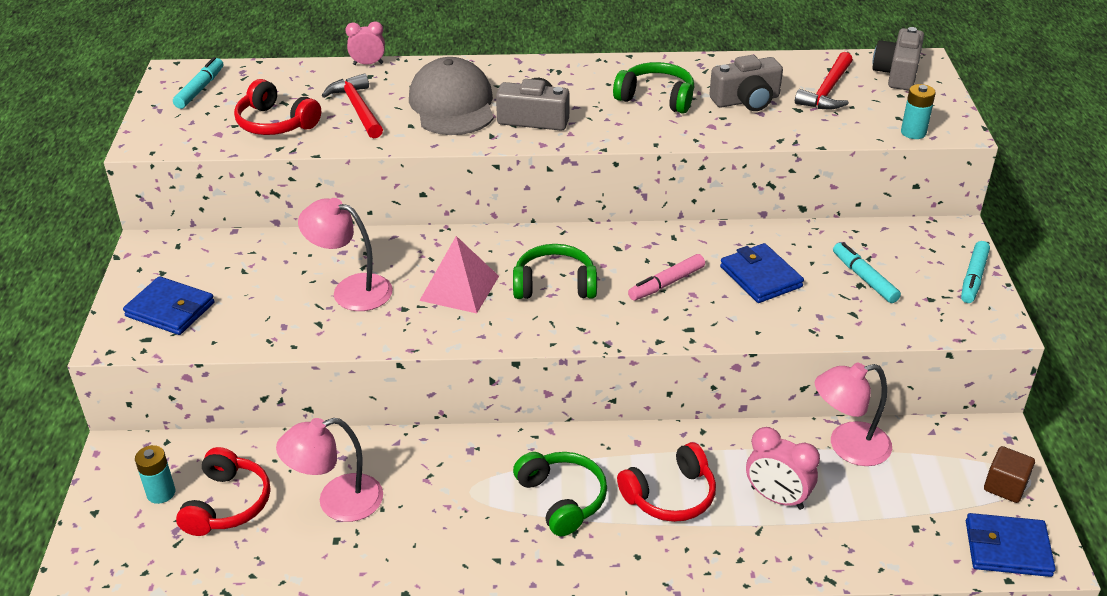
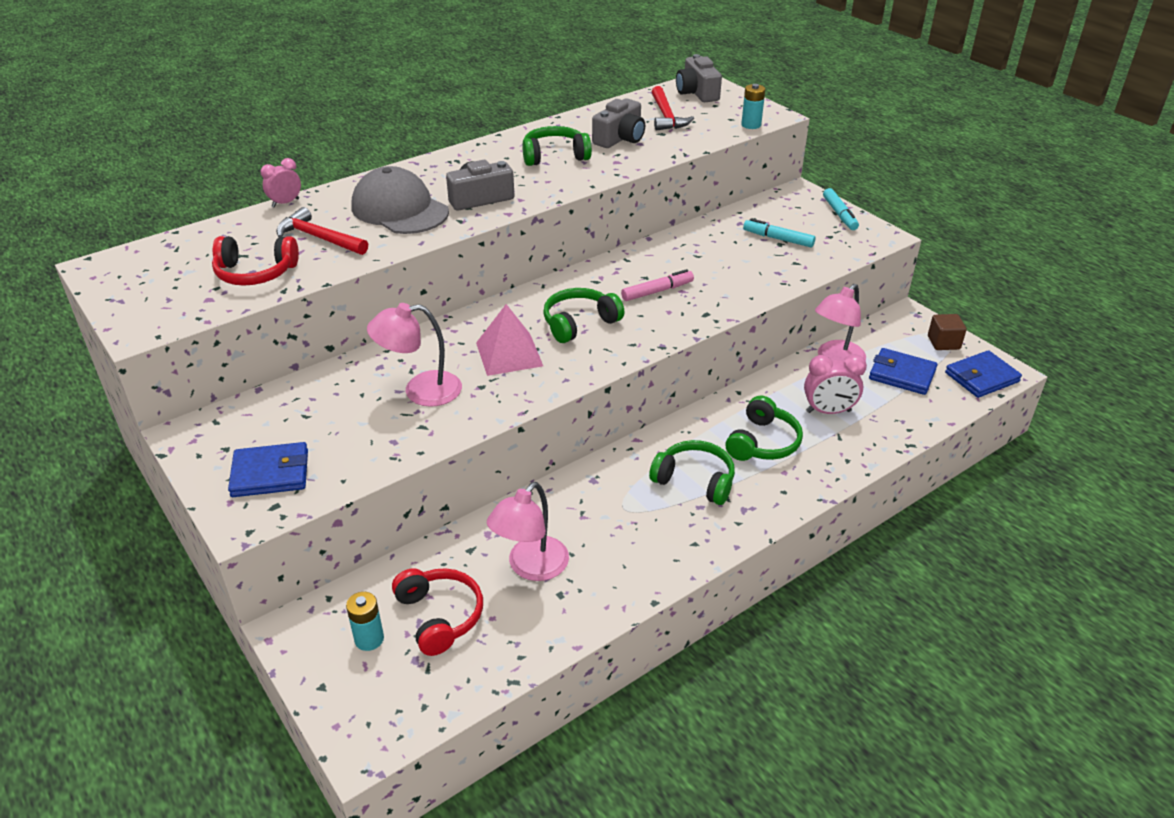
camera: 35 degrees left, 0 degrees up
turquoise marker [173,57,223,109] -> none
red headphones [617,442,716,522] -> green headphones [726,396,803,461]
pink marker [628,254,705,301] -> pink marker turned 135 degrees counterclockwise [621,269,694,301]
blue wallet [720,243,804,303] -> blue wallet moved to [869,348,937,395]

